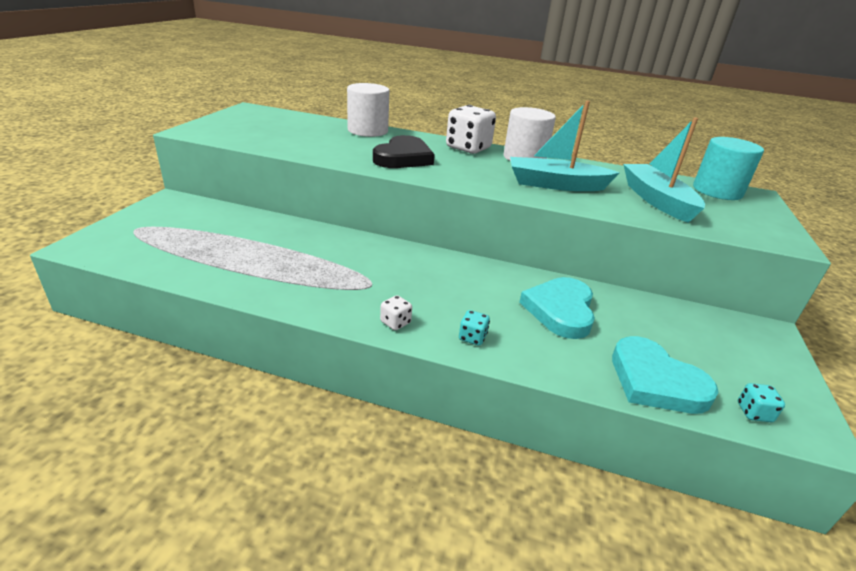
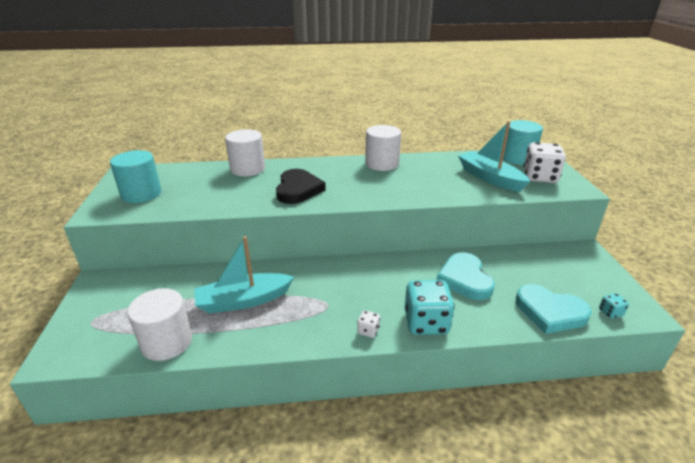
camera: 20 degrees left, 0 degrees up
white dice [446,105,496,154] -> white dice moved to [524,142,566,183]
turquoise dice [459,310,490,346] -> turquoise dice [405,280,455,335], size x2.22
turquoise boat [510,101,620,191] -> turquoise boat moved to [194,236,294,313]
none -> turquoise cylinder [110,150,162,203]
none -> white cylinder [128,288,192,361]

